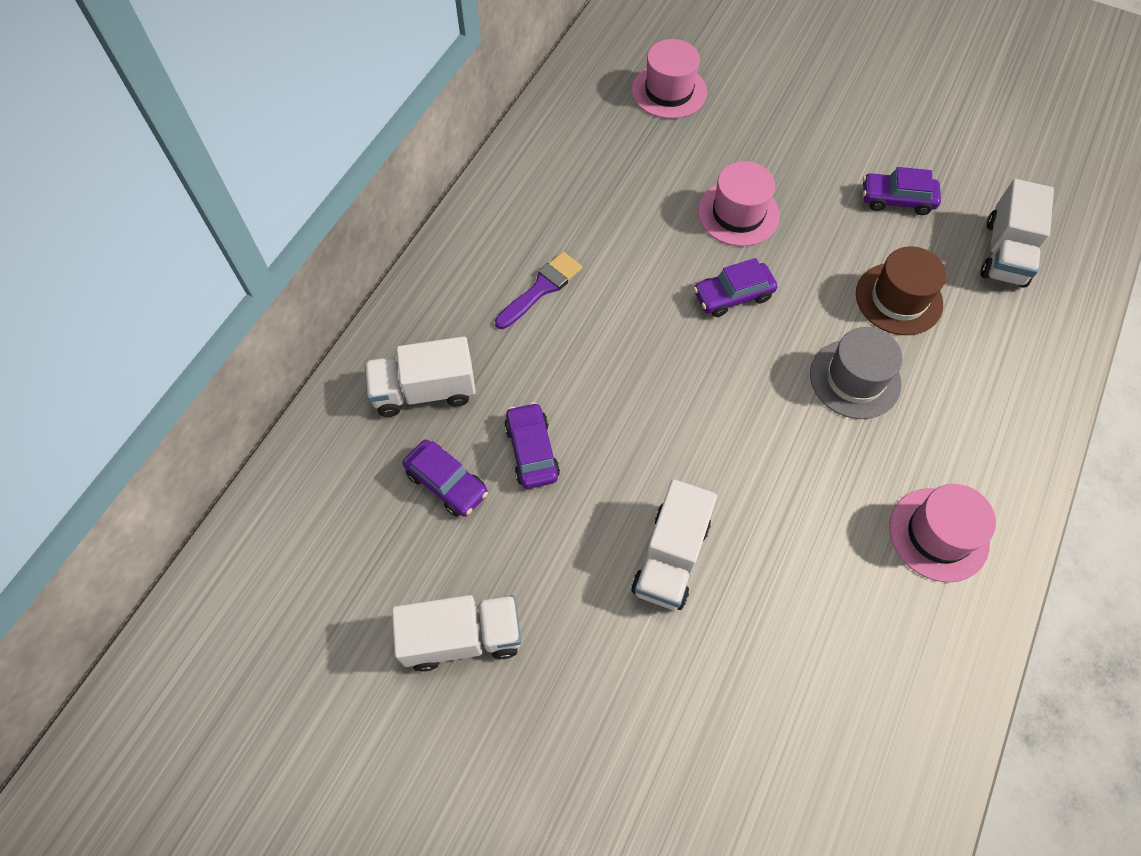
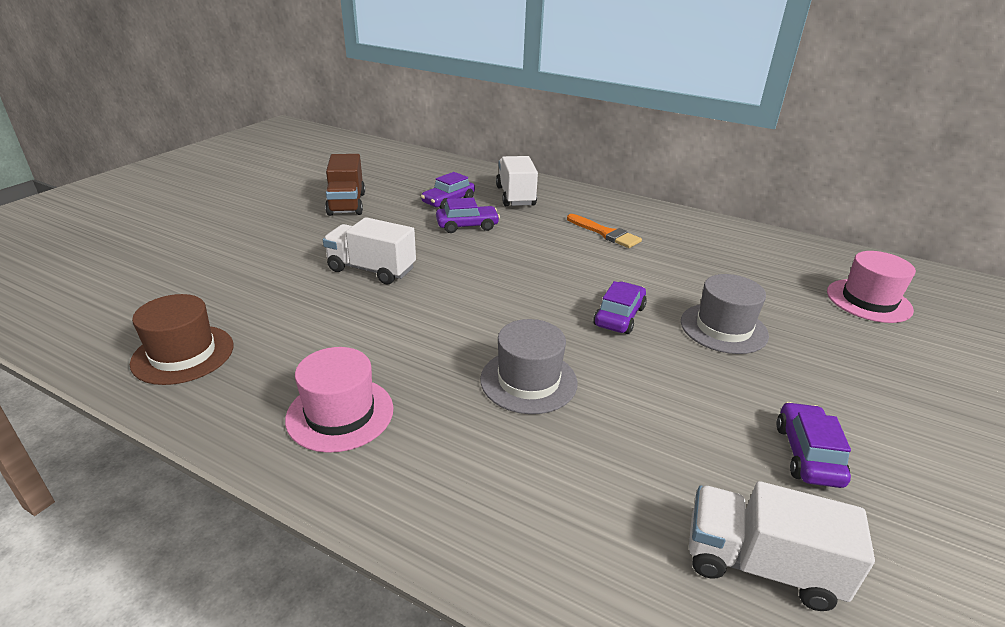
camera: 90 degrees right, 30 degrees down
white truck [392,595,521,672] -> brown truck [325,154,365,216]
purple brush [495,252,582,329] -> orange brush [567,214,642,248]
purple car [693,258,777,317] -> purple car turned 45 degrees clockwise [593,281,647,334]
pink hat [698,161,780,246] -> grey hat [681,274,769,354]
brown hat [856,246,946,335] -> brown hat moved to [130,294,233,385]

